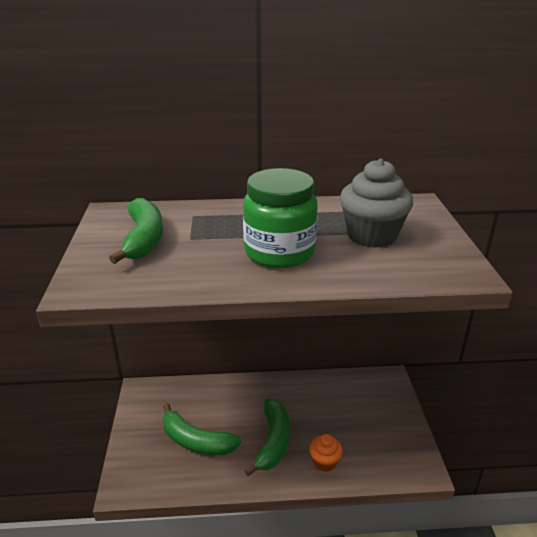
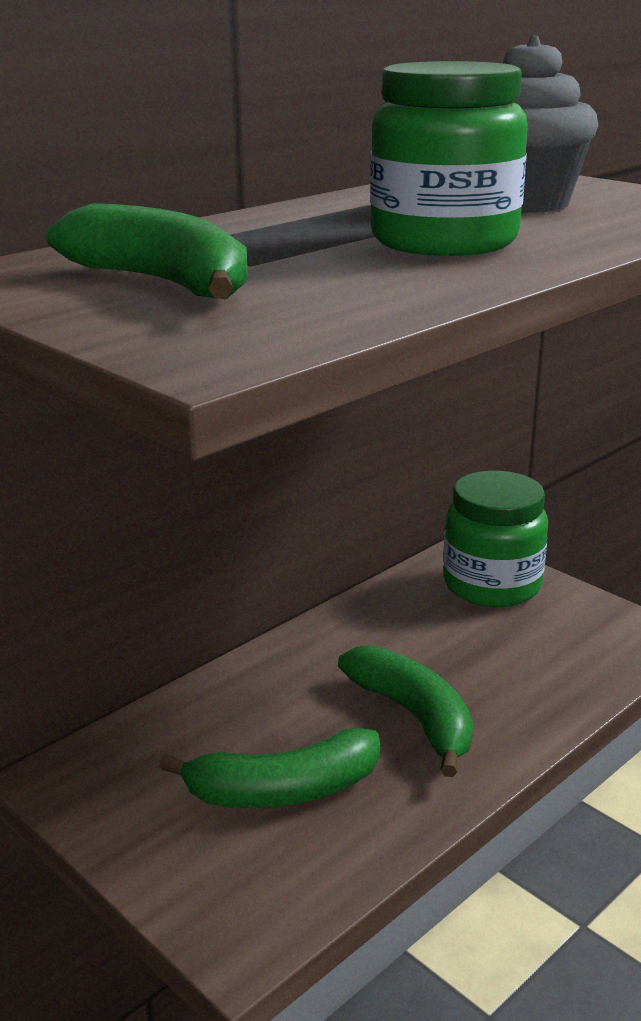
camera: 40 degrees left, 5 degrees down
orange cupcake [309,434,343,472] -> none
none -> green jar [443,471,548,607]

